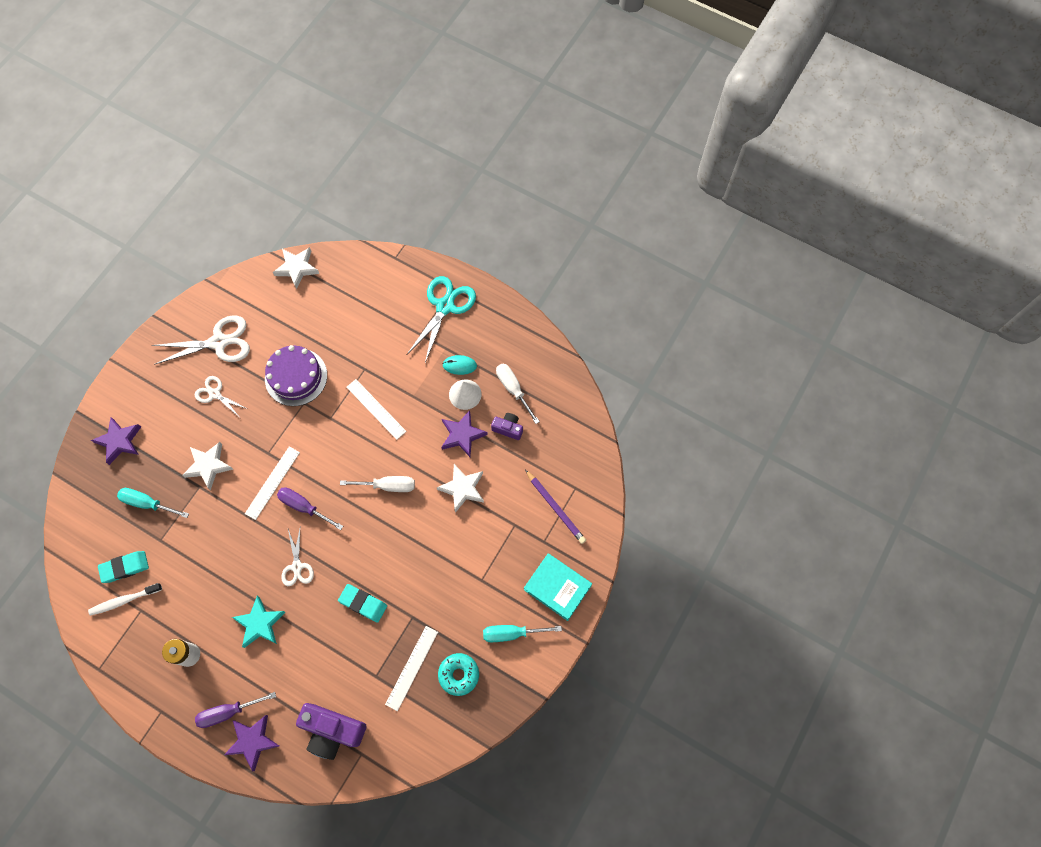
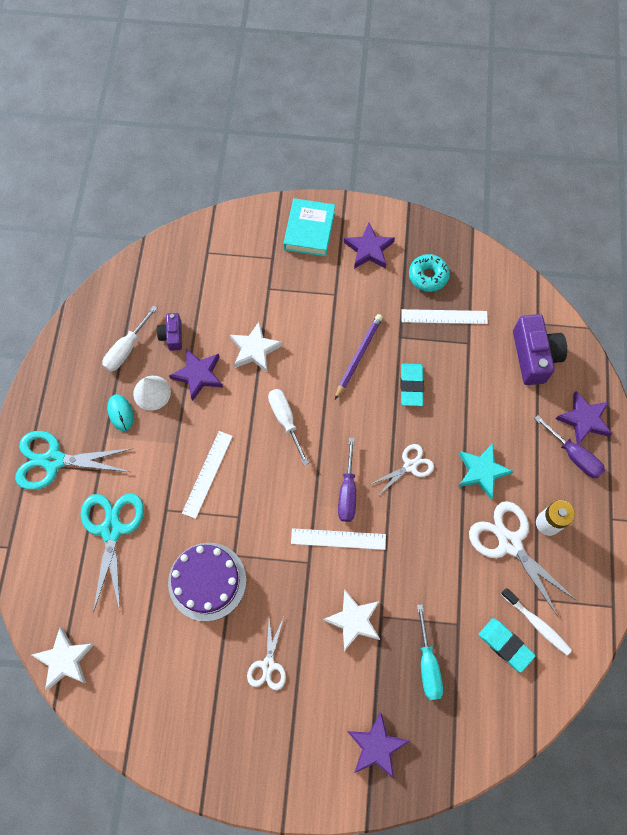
camera: 115 degrees left, 0 degrees up
white scissors [152,315,250,365] -> white scissors moved to [469,501,577,616]
turquoise screwdriver [483,625,562,642] -> purple star [344,223,395,269]
purple pencil [525,470,586,544] -> purple pencil moved to [335,314,383,399]
none -> turquoise scissors [81,493,144,613]

